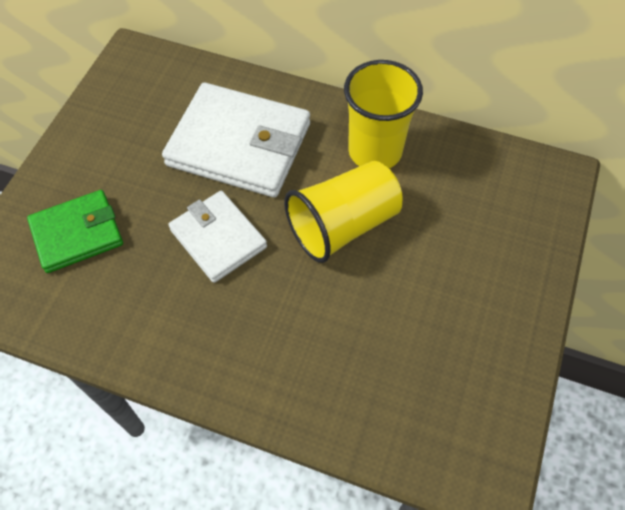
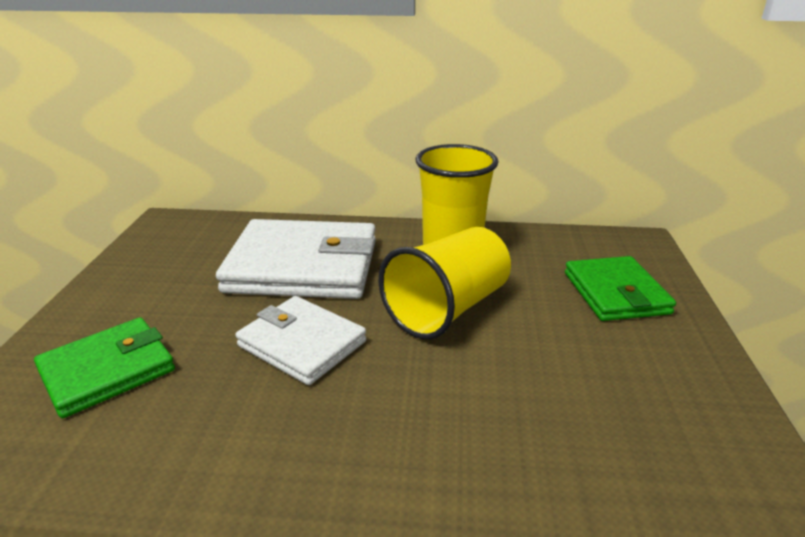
camera: 15 degrees left, 30 degrees down
none -> green wallet [565,256,676,321]

